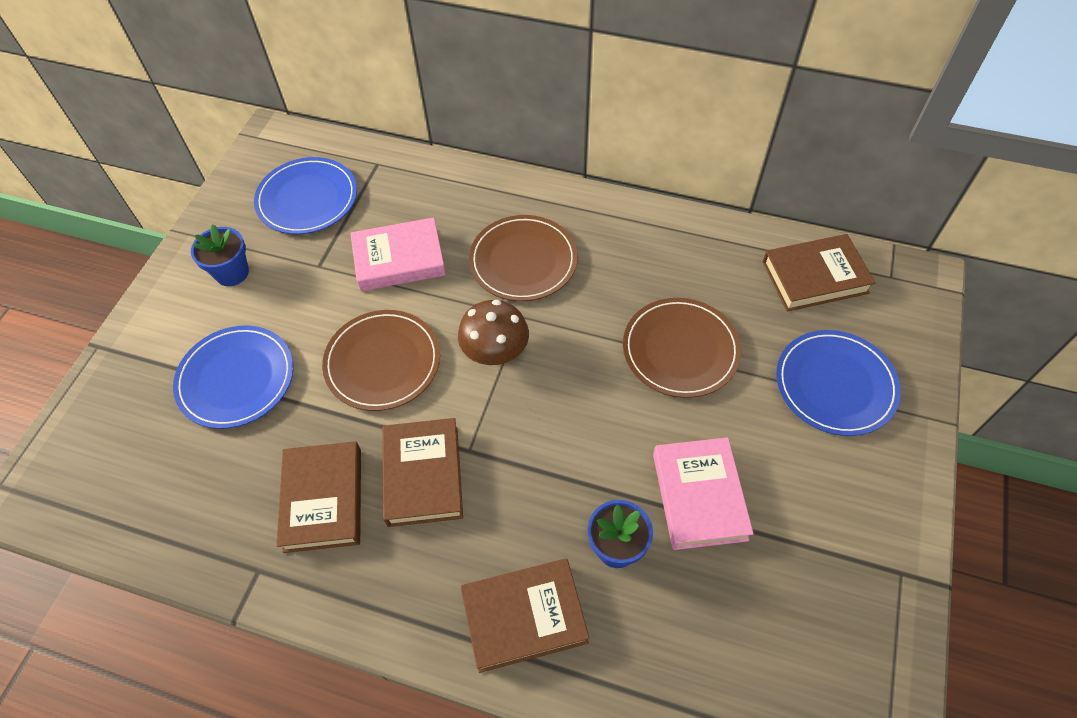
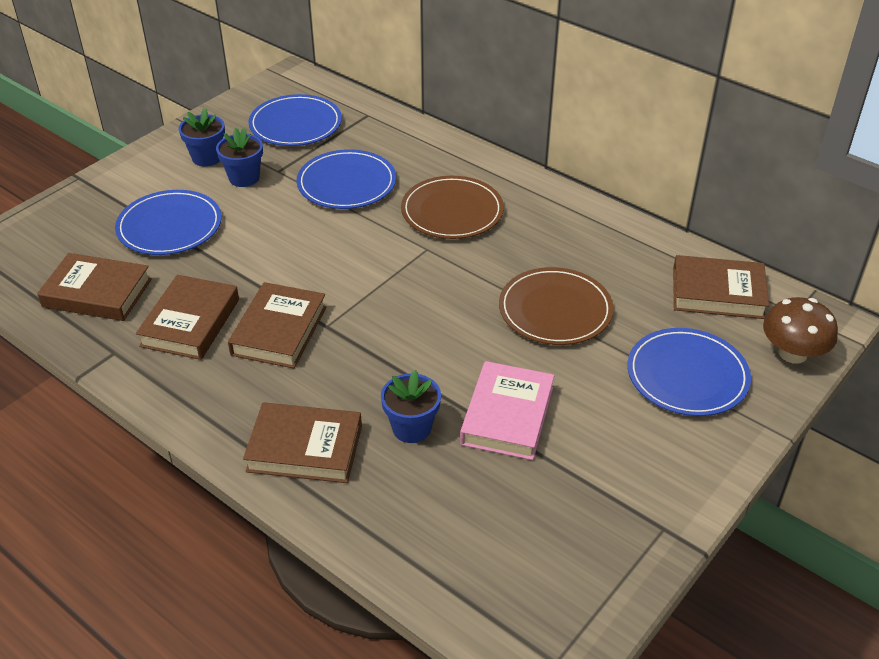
camera: 20 degrees right, 15 degrees down
brown plate [322,310,440,411] -> none
pink book [350,217,446,291] -> blue plate [296,149,396,209]
brown mushroom [458,300,529,365] -> brown mushroom moved to [763,297,838,364]
none -> brown book [37,253,152,321]
none -> blue flower pot [216,128,263,187]

